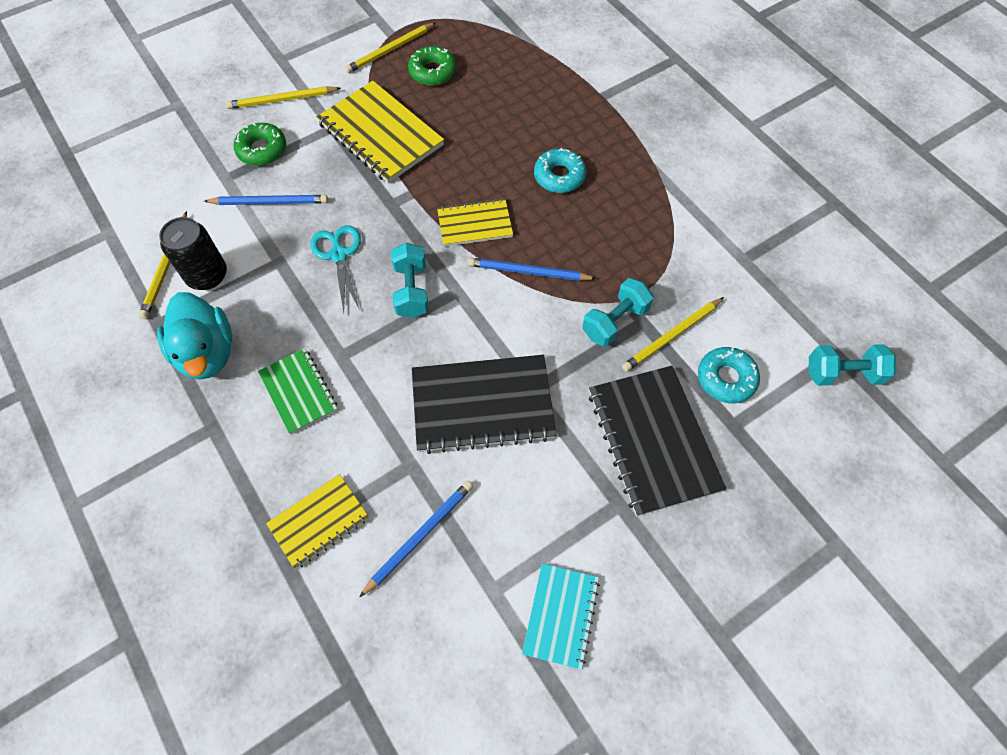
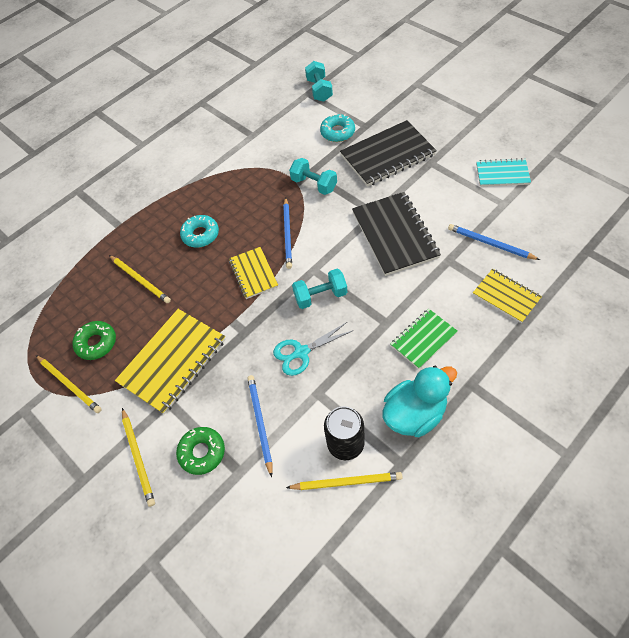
camera: 95 degrees left, 5 degrees down
yellow pencil [622,297,724,372] -> yellow pencil moved to [109,255,171,303]

